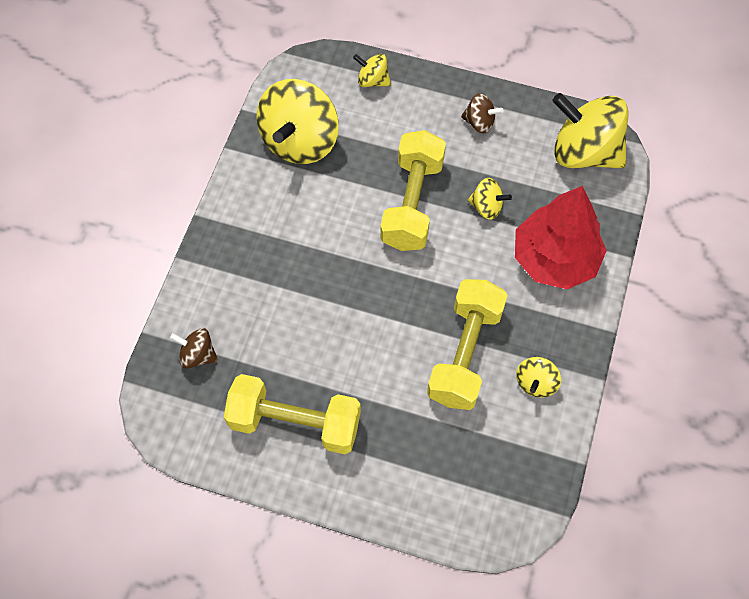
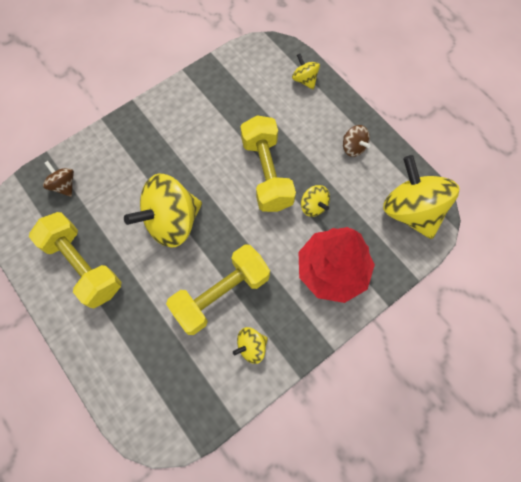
camera: 35 degrees right, 5 degrees up
yellow spinning top [256,79,339,164] -> yellow spinning top moved to [124,173,202,248]
yellow dumbbell [380,130,446,251] -> yellow dumbbell turned 60 degrees counterclockwise [240,116,296,212]

